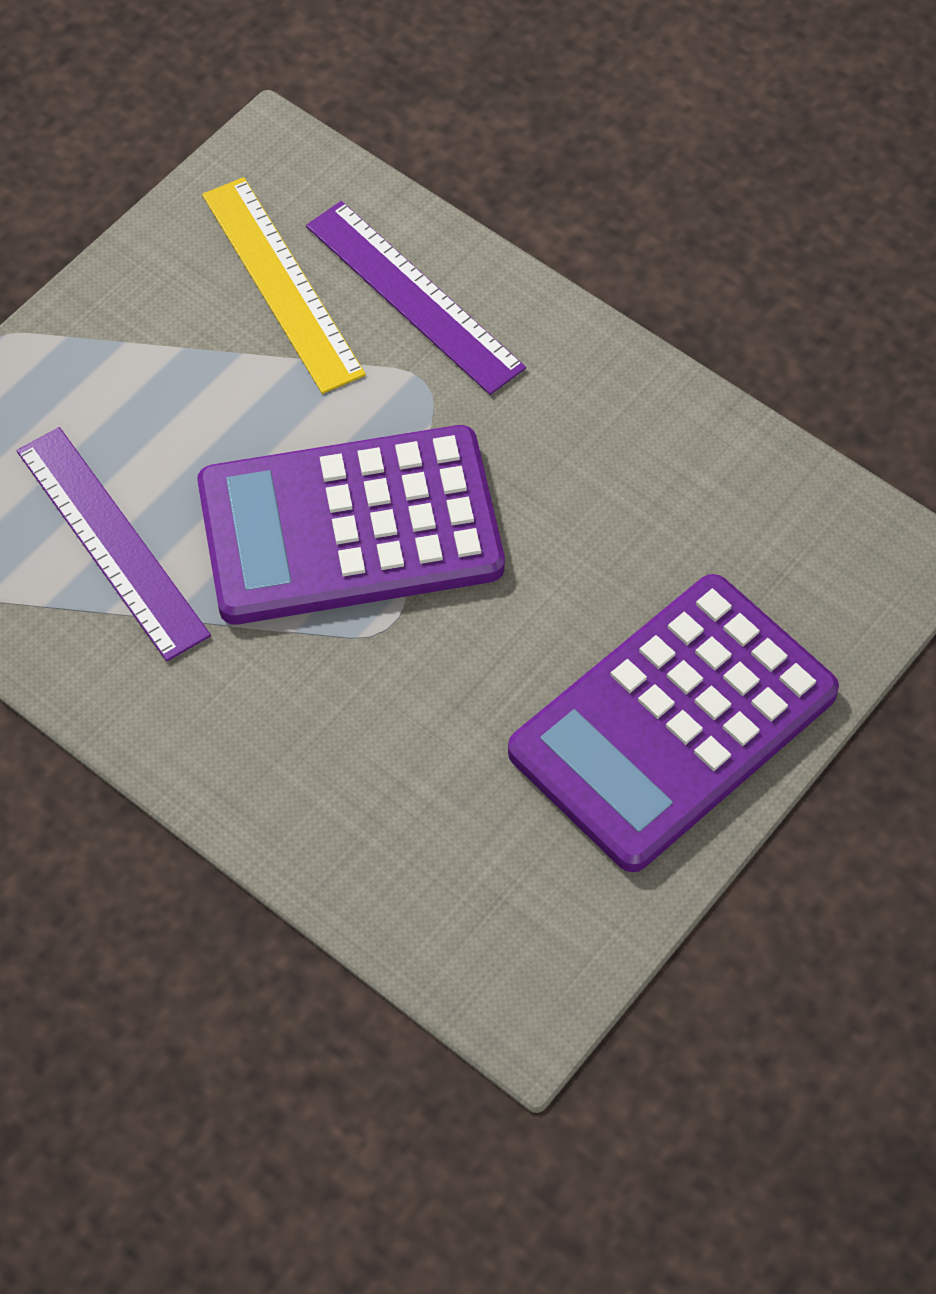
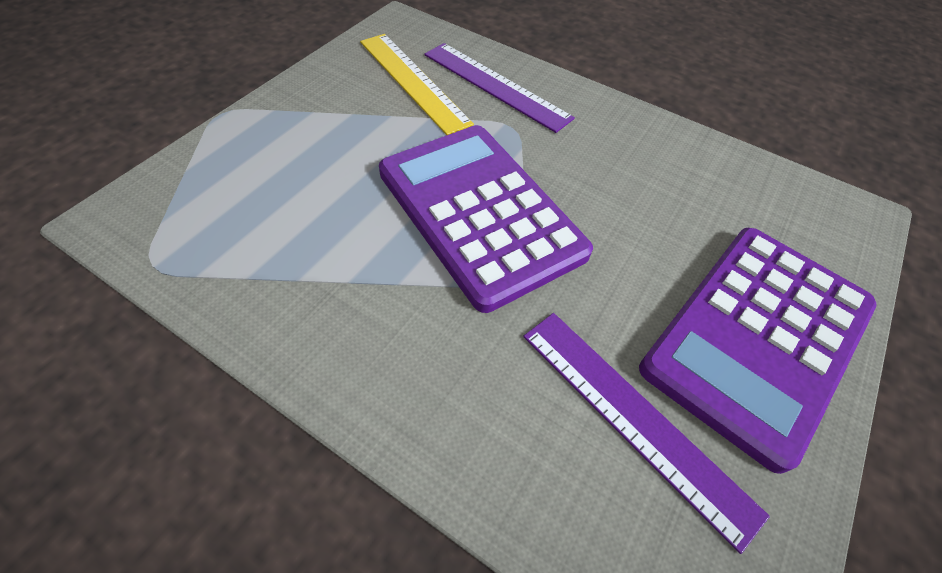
camera: 10 degrees left, 5 degrees down
purple ruler [17,427,211,661] -> purple ruler moved to [523,313,770,554]
purple calculator [197,425,505,624] -> purple calculator turned 75 degrees clockwise [379,125,593,313]

